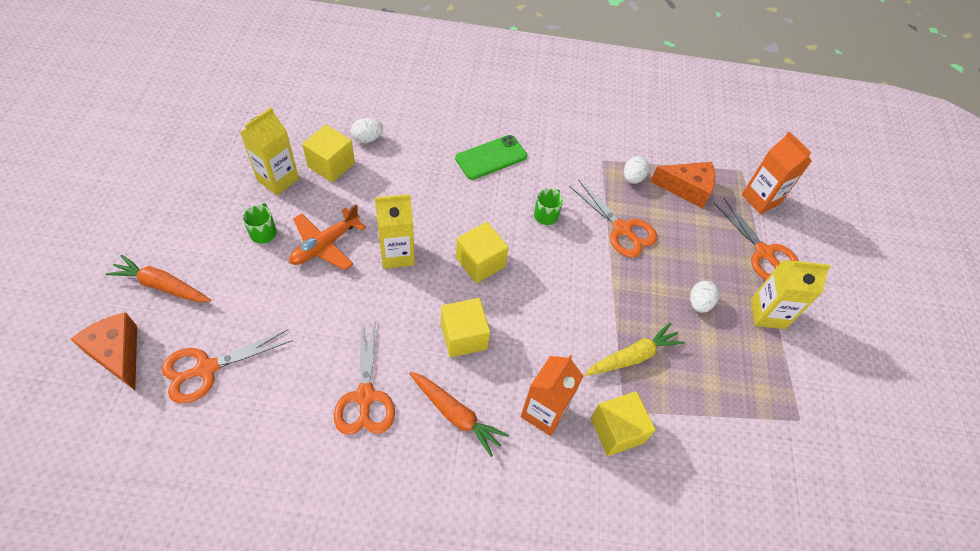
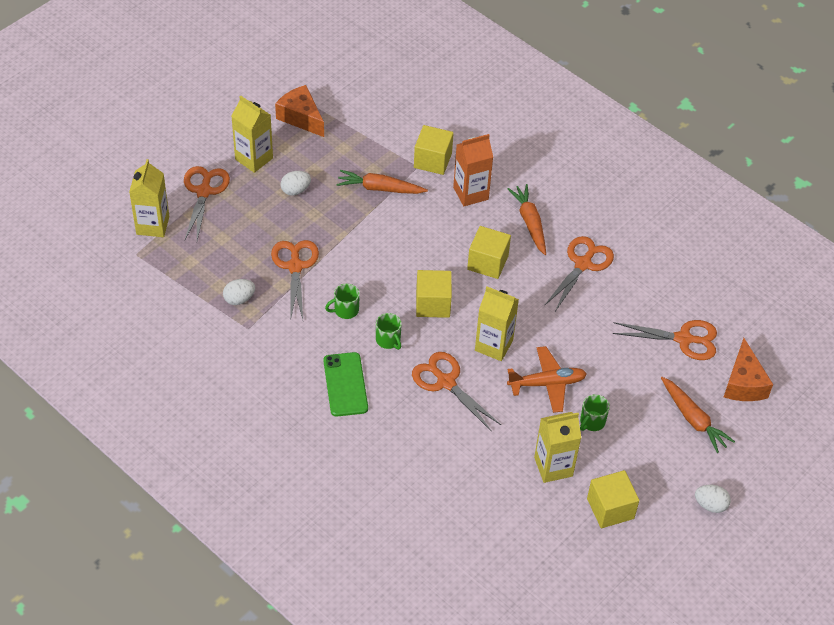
camera: 140 degrees left, 5 degrees down
yellow cube [302,125,355,183] -> yellow cube moved to [587,470,640,528]
white egg [351,118,383,143] -> white egg moved to [695,485,731,513]
green phone [455,135,527,180] -> green phone turned 75 degrees clockwise [323,352,368,417]
yellow carrot [585,323,685,376] -> orange carrot [336,170,428,194]
orange cheese [650,162,715,209] -> orange cheese moved to [275,85,324,137]
orange carton [742,131,812,214] -> yellow carton [129,159,170,237]
none -> green mug [376,313,402,350]
none -> orange scissors [412,352,501,432]

